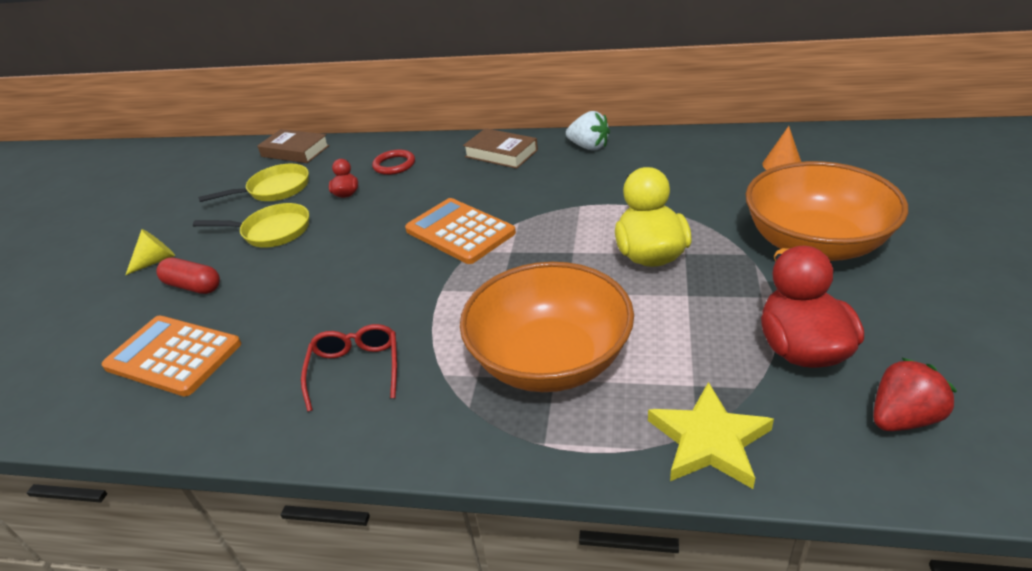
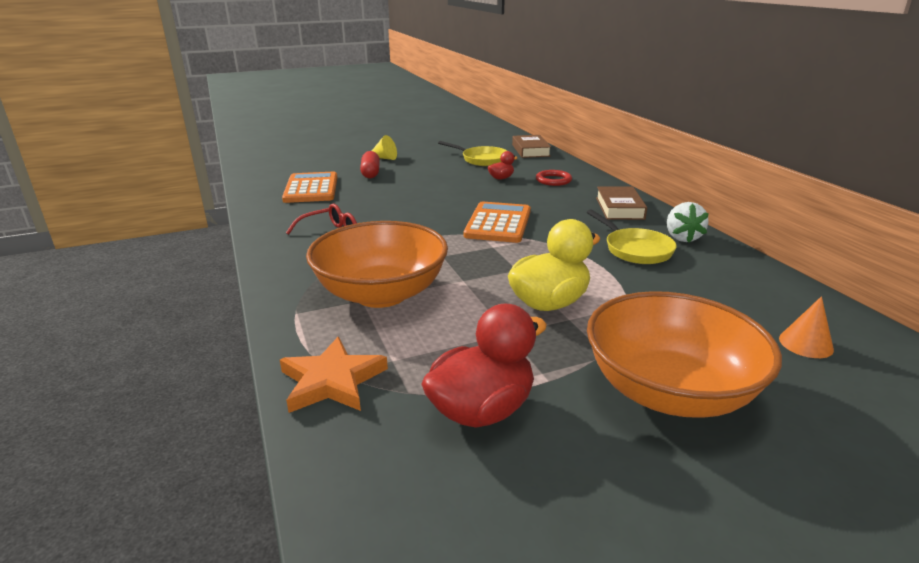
camera: 55 degrees right, 10 degrees down
yellow pan [193,203,309,248] -> yellow pan moved to [587,210,677,264]
yellow star [648,382,774,489] -> orange star [280,337,388,413]
red strawberry [873,358,957,431] -> none

